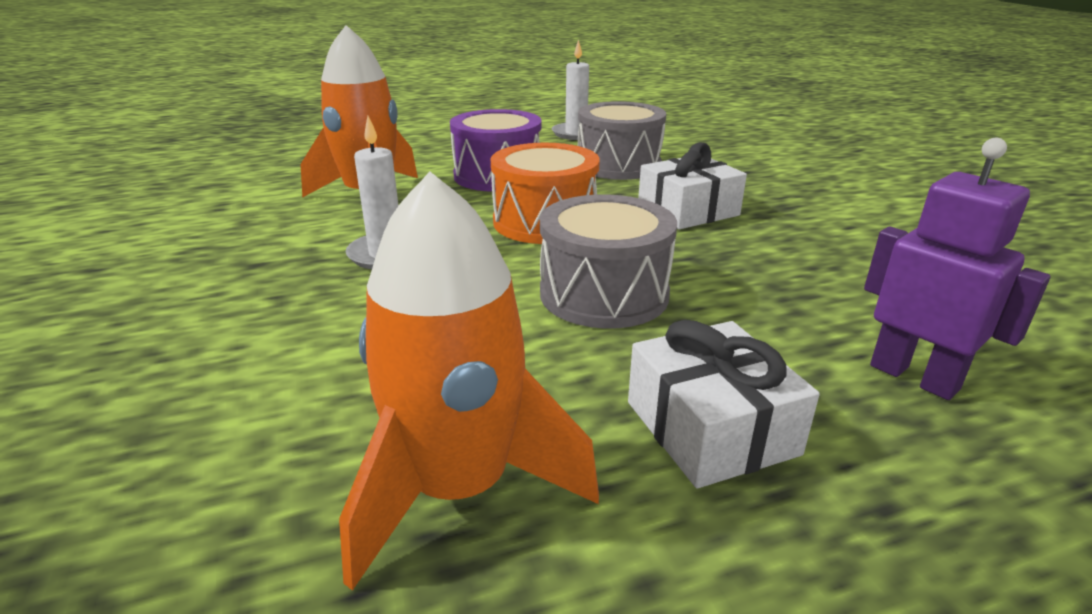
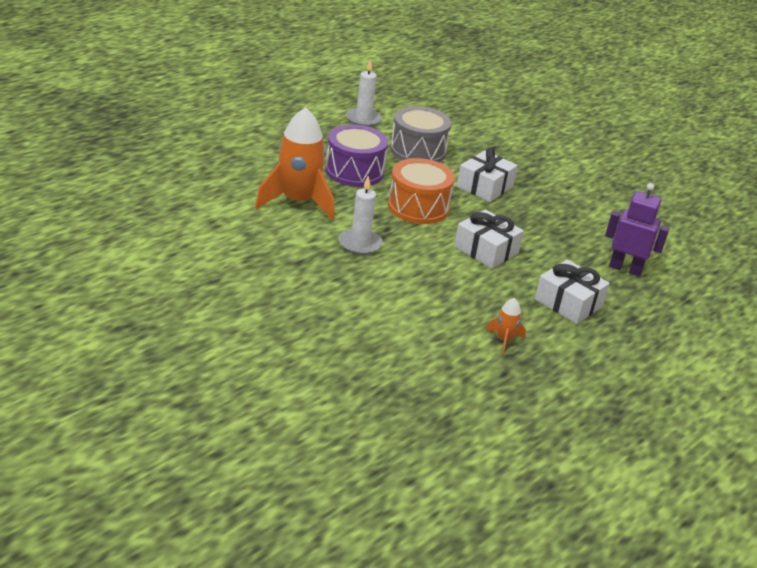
camera: 30 degrees left, 5 degrees up
orange rocket [339,172,599,591] -> orange rocket [486,298,526,355], size x0.44
grey drum [540,194,677,329] -> white gift [454,209,524,269]

